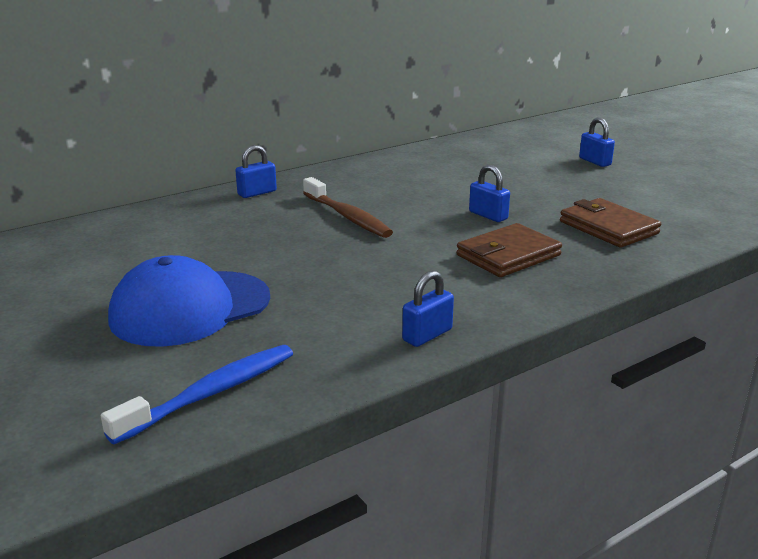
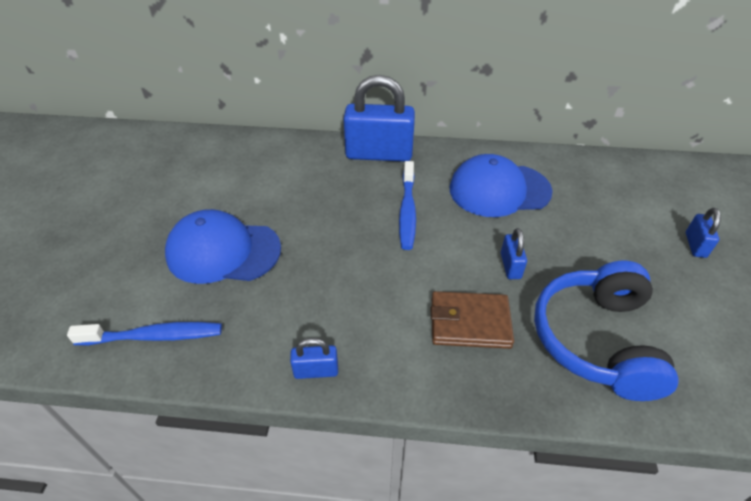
camera: 40 degrees right, 20 degrees up
blue padlock [235,145,277,198] -> blue padlock [344,75,415,162], size x2.18
brown toothbrush [303,177,393,238] -> blue toothbrush [399,161,416,250]
brown wallet [560,198,661,248] -> blue headphones [534,261,679,401]
none -> blue cap [450,154,553,217]

